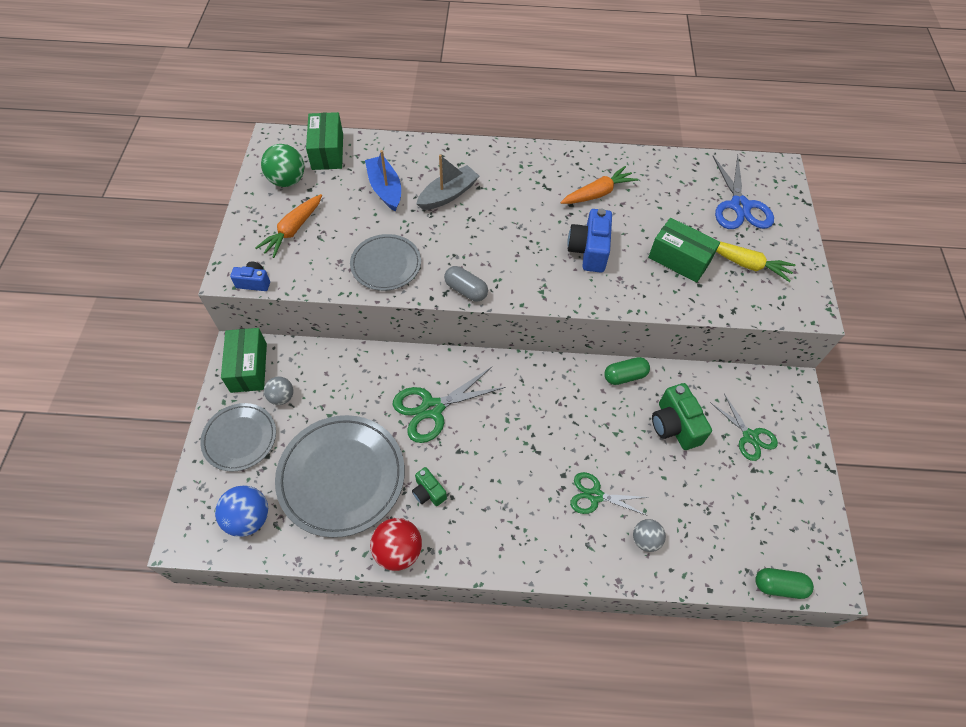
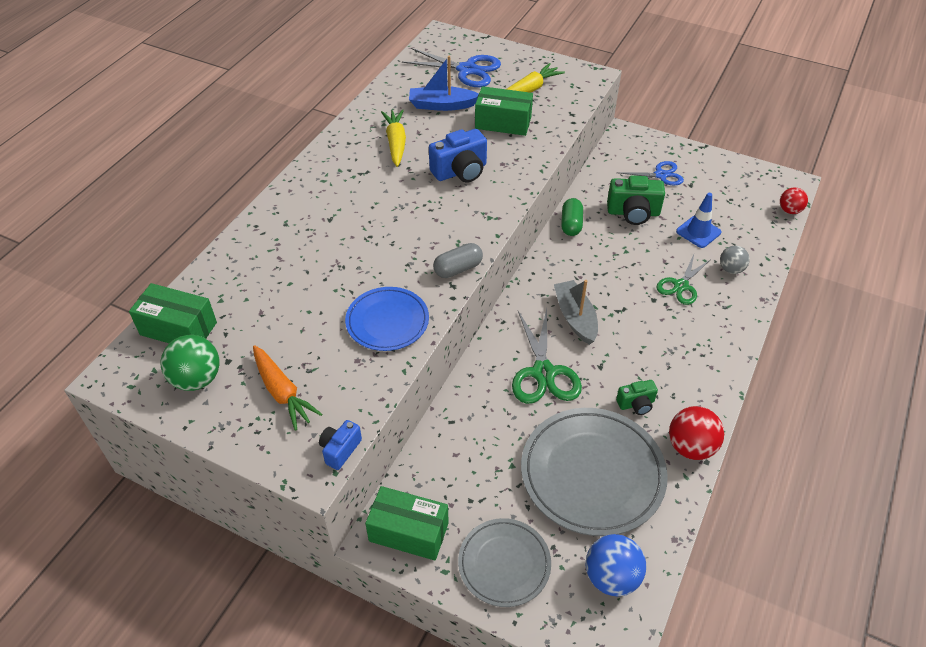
camera: 65 degrees left, 10 degrees down
grey ball [264,377,294,405] -> none
grey plate [350,234,421,291] -> blue plate [345,287,429,351]
blue boat [365,150,401,211] -> blue boat moved to [409,56,479,111]
grey boat [416,154,479,210] -> grey boat moved to [554,280,598,345]
orange carrot [560,166,638,204] -> yellow carrot [381,109,406,167]
blue camera [567,208,612,273] -> blue camera turned 60 degrees counterclockwise [429,129,487,183]
green box [648,218,720,283] -> green box turned 45 degrees clockwise [475,86,533,136]
green scissors [710,394,778,461] -> blue scissors [616,161,684,185]
green capsule [755,568,814,599] -> red ball [780,187,808,214]
none -> blue traffic cone [676,193,721,248]

